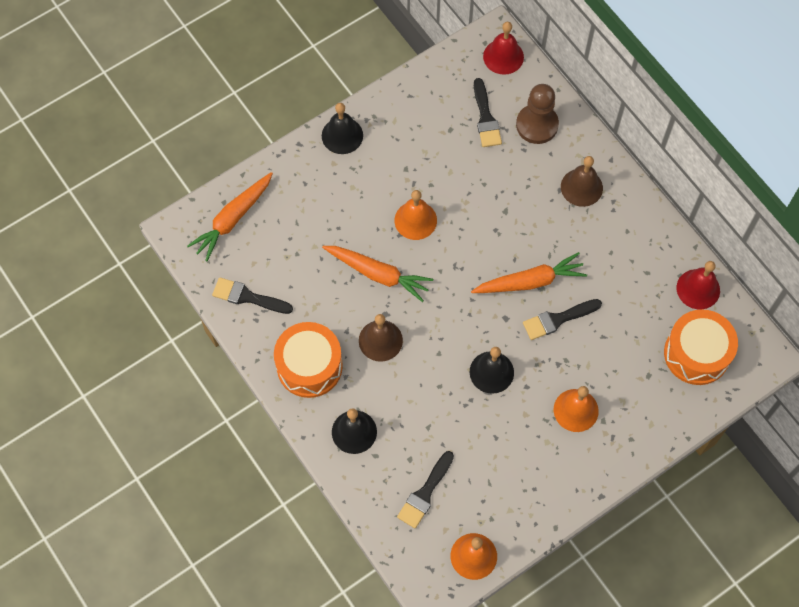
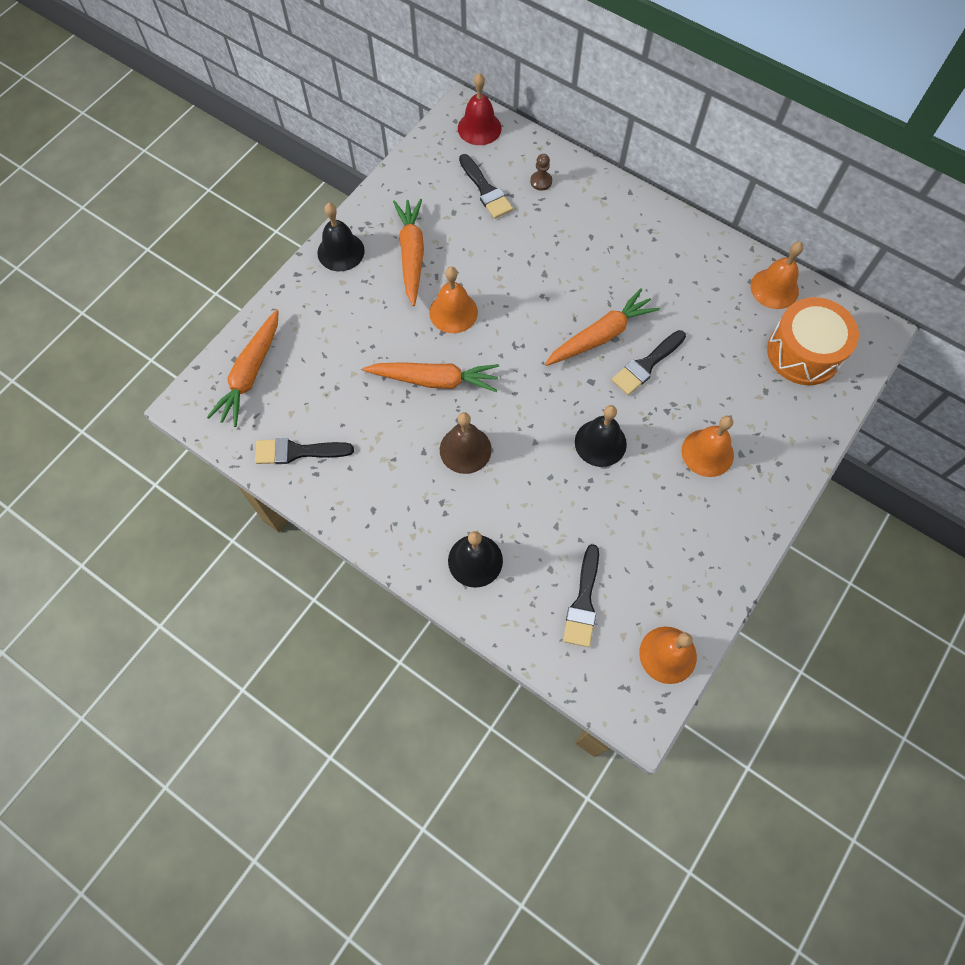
camera: 20 degrees left, 0 degrees up
orange drum [274,322,343,398] -> none
brown pawn [516,84,559,144] -> brown pawn [530,154,552,191], size x0.47
brown bell [561,156,603,207] -> none
red bell [677,261,720,309] -> orange bell [751,242,804,309]
none -> orange carrot [393,199,424,306]

